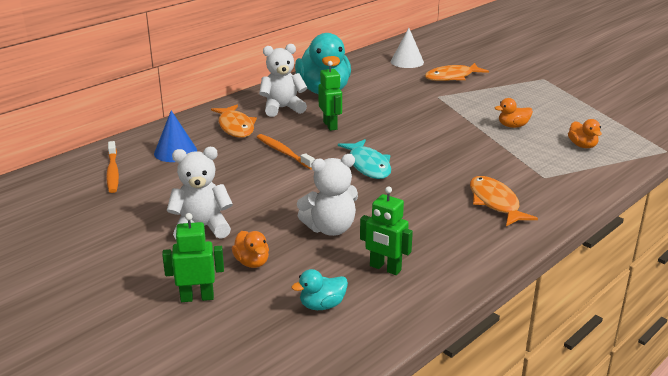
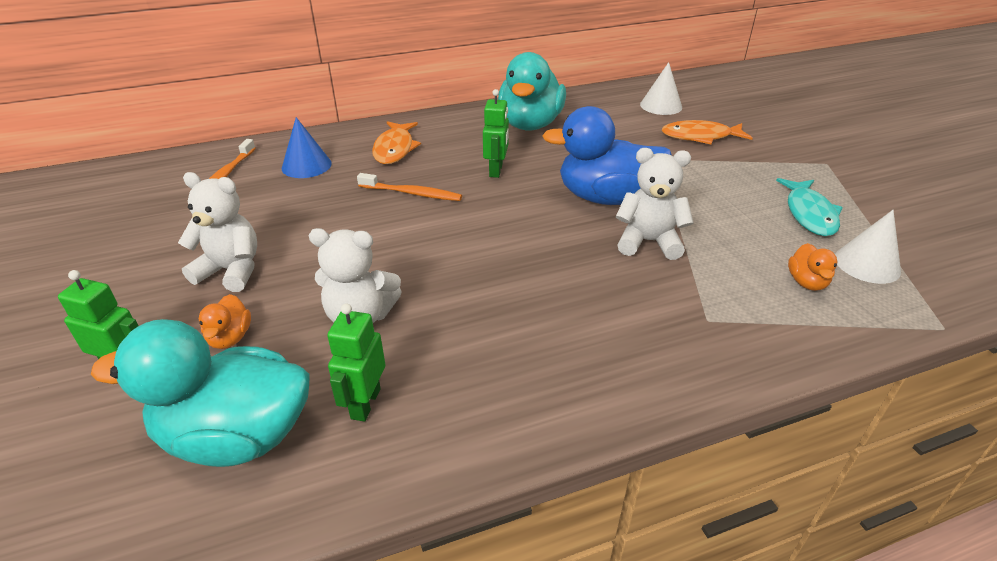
camera: 25 degrees right, 10 degrees up
orange toothbrush [257,134,315,170] -> orange toothbrush turned 120 degrees clockwise [357,173,462,201]
white teddy bear [259,44,308,117] -> white teddy bear moved to [616,148,694,260]
turquoise duck [291,269,348,310] -> turquoise duck [91,319,310,467], size x2.32
turquoise fish [338,139,391,179] -> turquoise fish moved to [776,178,843,236]
green robot [360,186,413,275] -> green robot turned 45 degrees clockwise [327,304,385,422]
orange fish [470,176,538,226] -> none
orange duck [495,98,533,128] -> none
none -> blue duck [542,106,672,205]
none -> white cone [835,210,901,284]

